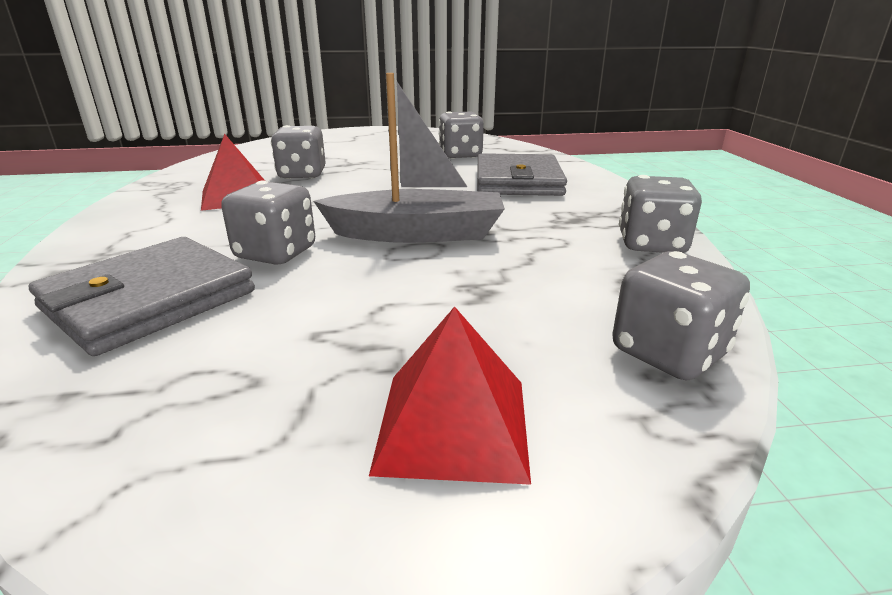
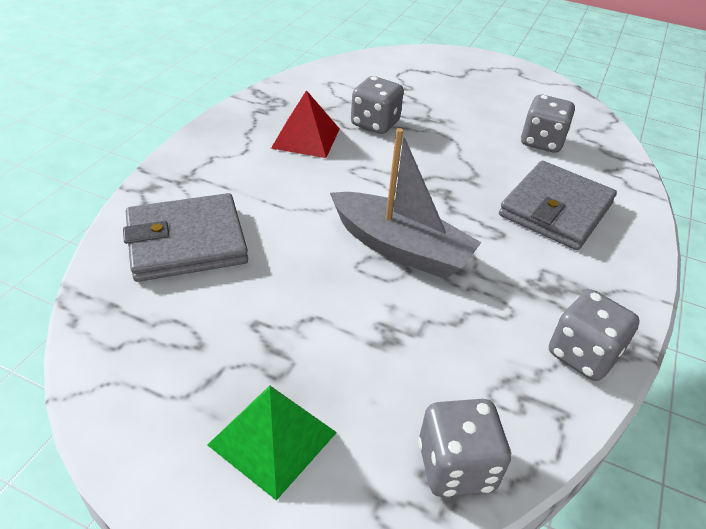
camera: 30 degrees right, 15 degrees up
grey dice [221,181,315,265] -> none
red pyramid [369,306,531,485] -> green pyramid [207,386,337,501]

